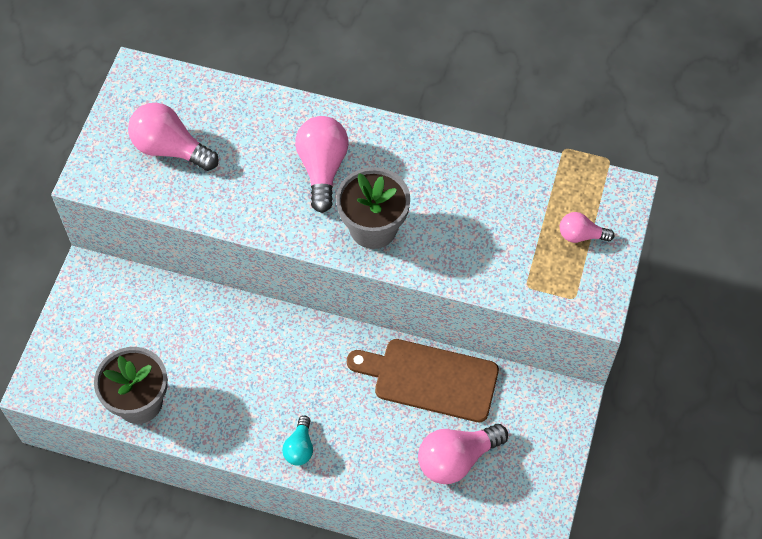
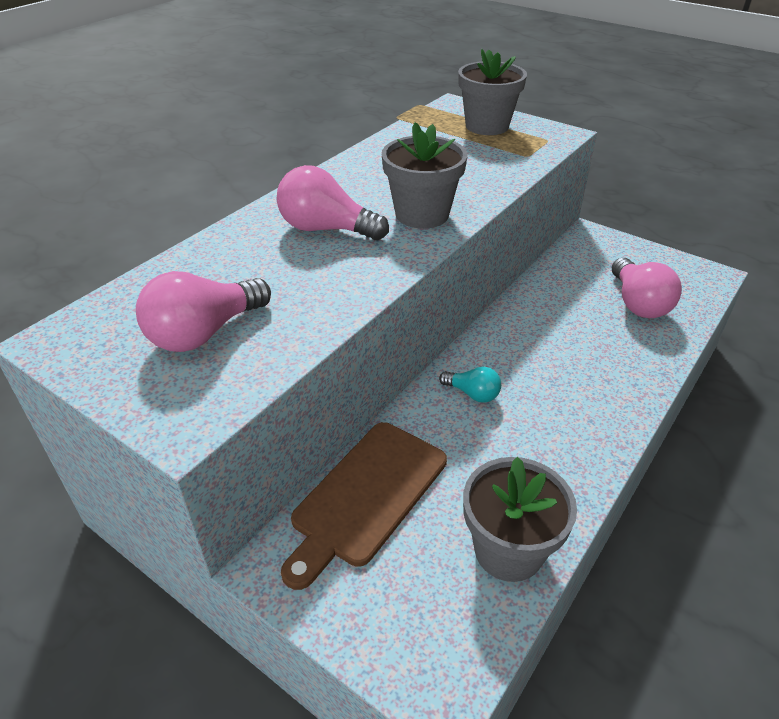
camera: 70 degrees left, 20 degrees down
turquoise light bulb [282,416,313,466] -> turquoise light bulb moved to [439,367,501,403]
brown cutting board [347,339,499,422] -> brown cutting board moved to [281,422,447,590]
pink light bulb [560,212,614,243] -> grey flower pot [458,49,527,135]

